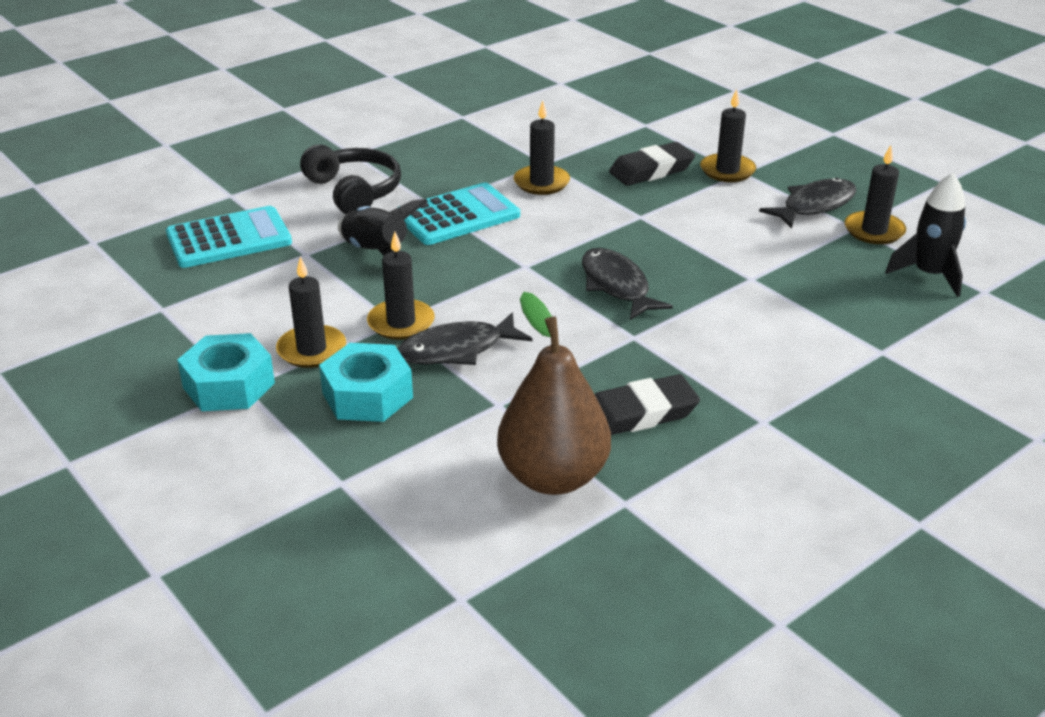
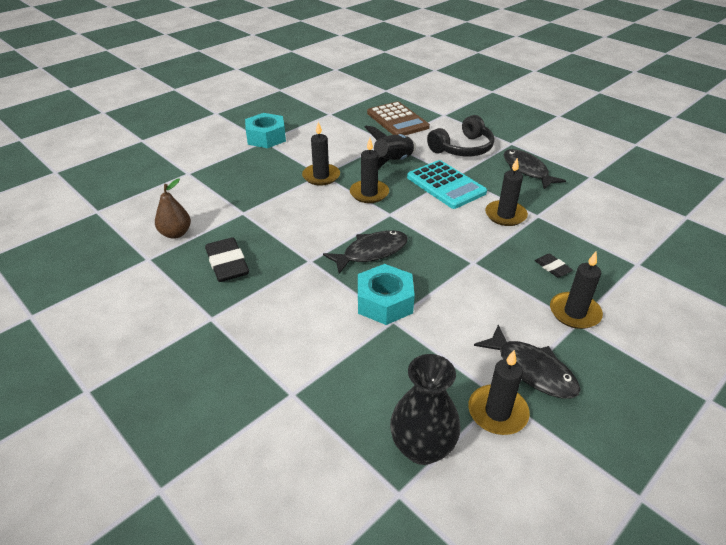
camera: 85 degrees right, 5 degrees up
turquoise calculator [166,206,292,268] -> brown calculator [367,101,430,135]
black candle [276,256,346,368] -> black candle moved to [350,138,389,203]
turquoise nut [319,343,413,422] -> turquoise nut moved to [358,264,415,325]
black fish [397,312,532,365] -> black fish moved to [504,149,566,189]
brown pear [497,292,611,495] -> brown pear [155,178,191,239], size x0.56
black eraser [609,142,695,186] -> black eraser [535,254,573,277], size x0.53
black rocket [885,173,966,297] -> black vase [390,354,461,465]

